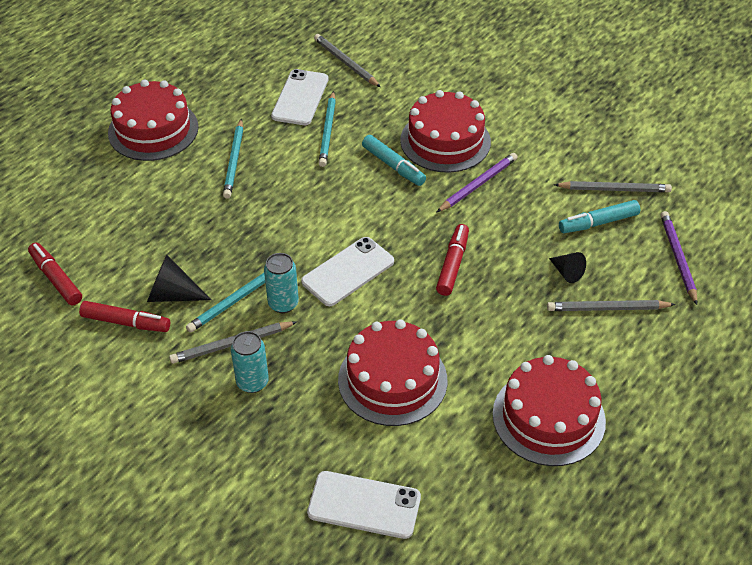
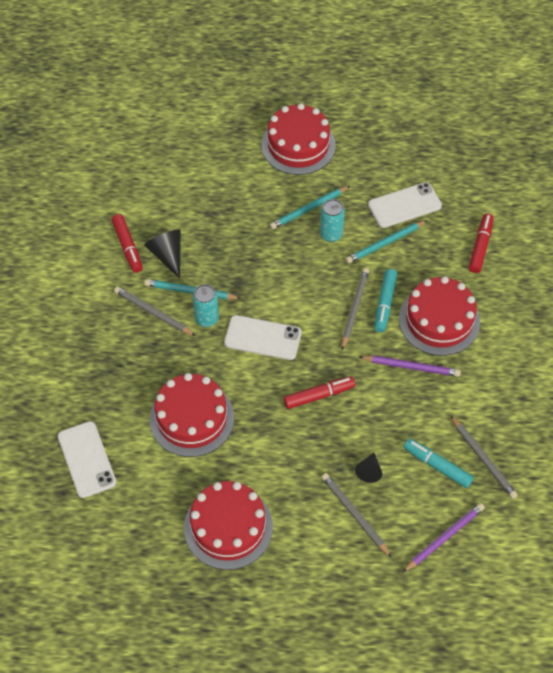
camera: 55 degrees right, 10 degrees up
red marker [28,243,82,305] -> red marker moved to [469,213,493,273]
turquoise can [231,331,269,393] -> turquoise can moved to [320,199,345,242]
grey pencil [314,34,381,87] -> grey pencil moved to [341,268,369,350]

